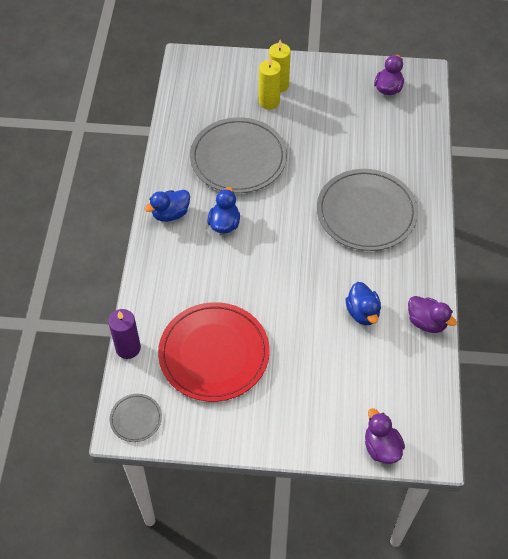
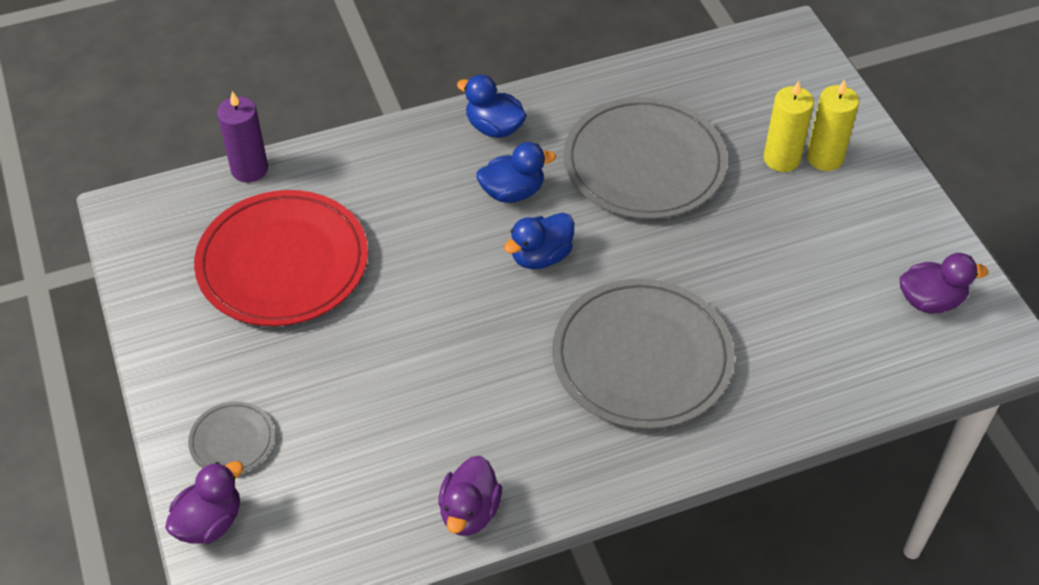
camera: 65 degrees right, 5 degrees down
grey plate [110,394,162,442] -> grey plate moved to [188,401,274,472]
blue duck [346,282,381,325] -> blue duck moved to [504,213,574,269]

